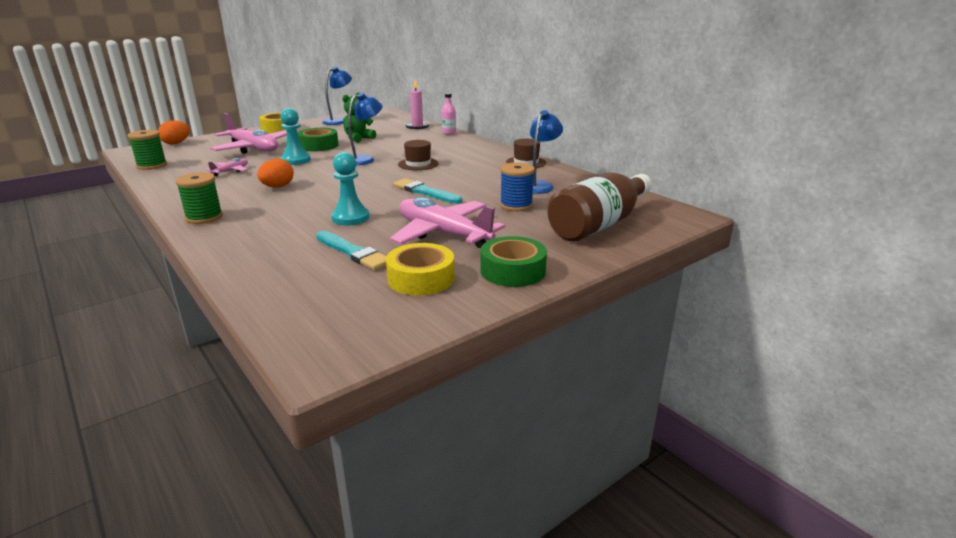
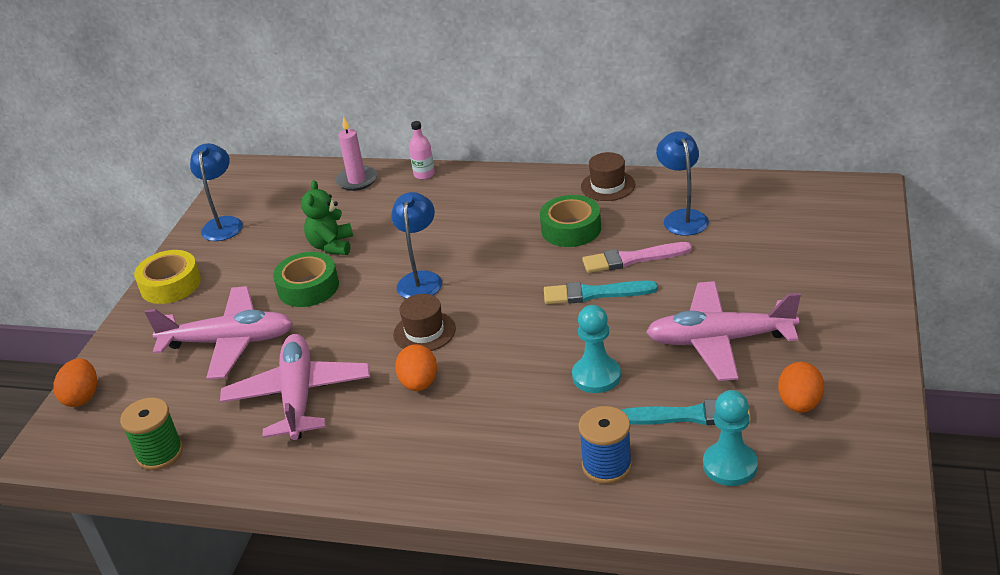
camera: 35 degrees left, 10 degrees up
green spool [176,172,223,224] -> none
pink plane [206,158,248,176] -> pink plane [220,334,370,440], size x2.17
turquoise pawn [280,108,311,165] -> turquoise pawn moved to [703,390,758,486]
yellow tape [386,243,455,296] -> orange egg [778,362,824,413]
brown hat [398,140,439,170] -> brown hat moved to [393,294,456,351]
green tape [480,236,547,287] -> green tape moved to [540,195,601,247]
blue spool [500,162,535,211] -> blue spool moved to [578,406,632,484]
brown bottle [547,172,652,242] -> none
none -> pink brush [582,242,692,273]

